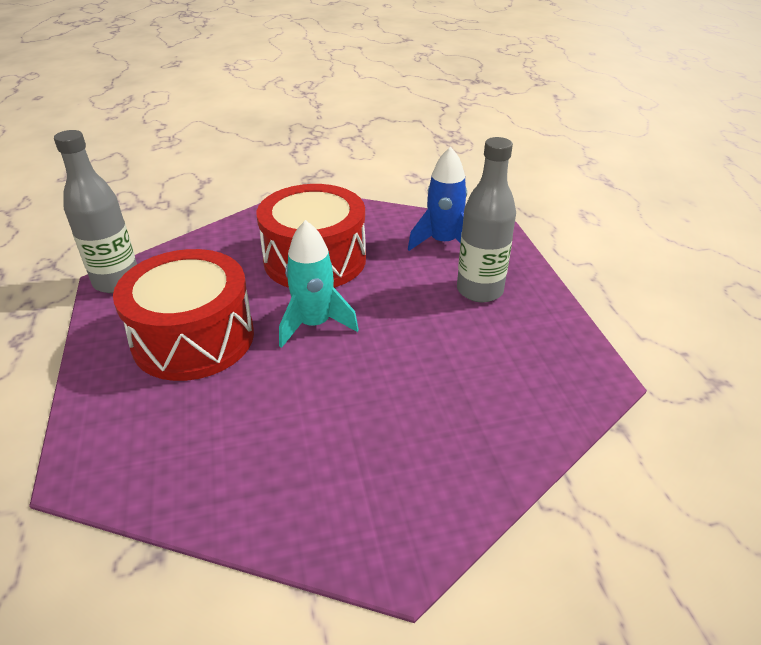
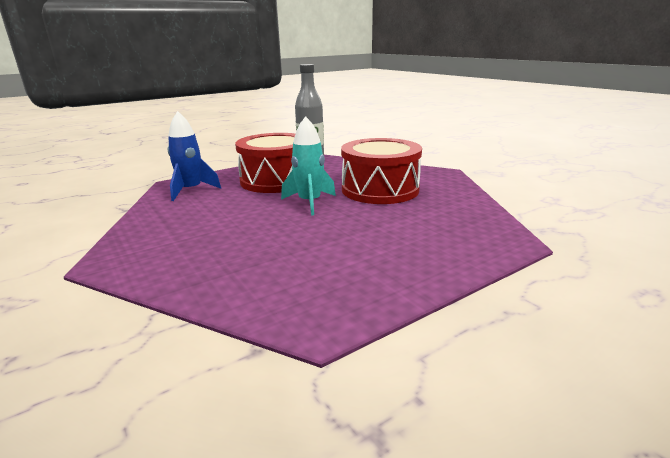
camera: 70 degrees right, 15 degrees down
blue rocket [408,147,467,251] -> blue rocket moved to [168,111,221,201]
grey bottle [457,137,516,302] -> none

